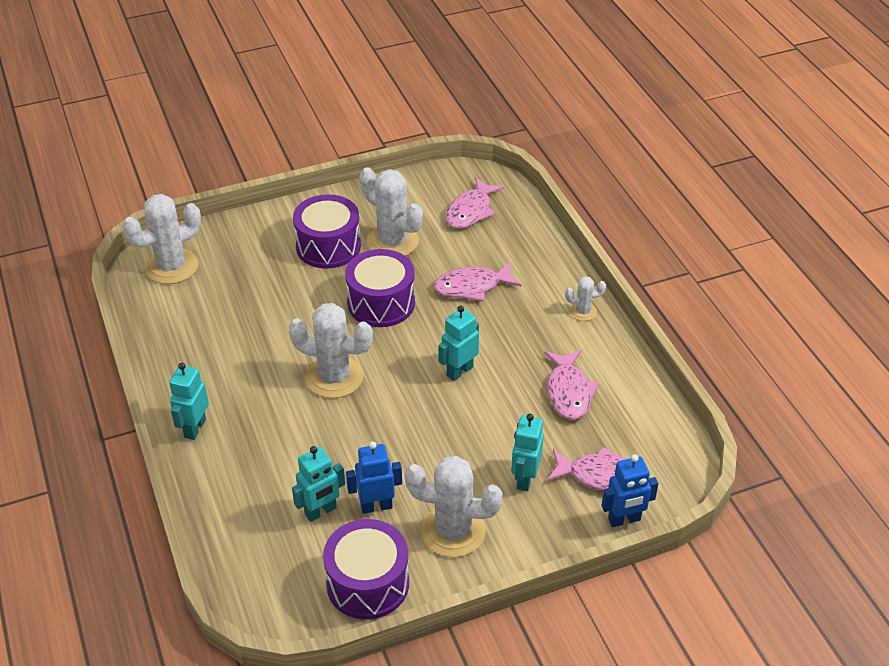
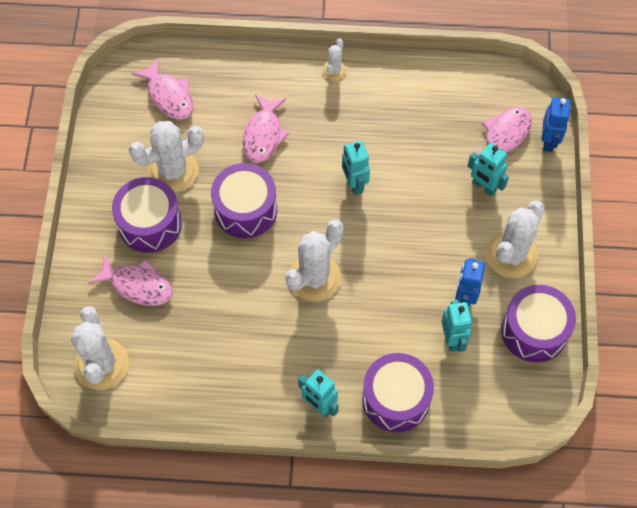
camera: 65 degrees left, 20 degrees up
pink fish [544,350,599,420] -> pink fish moved to [89,255,173,306]
none -> purple drum [362,353,434,432]

